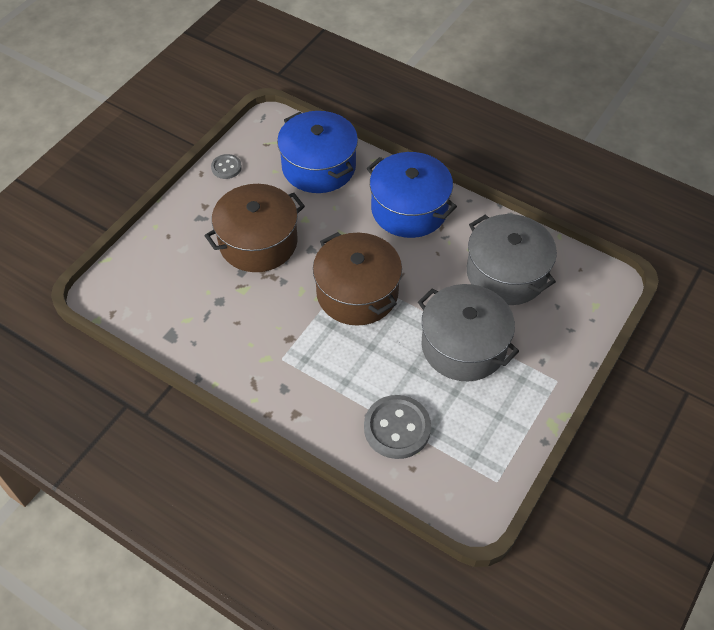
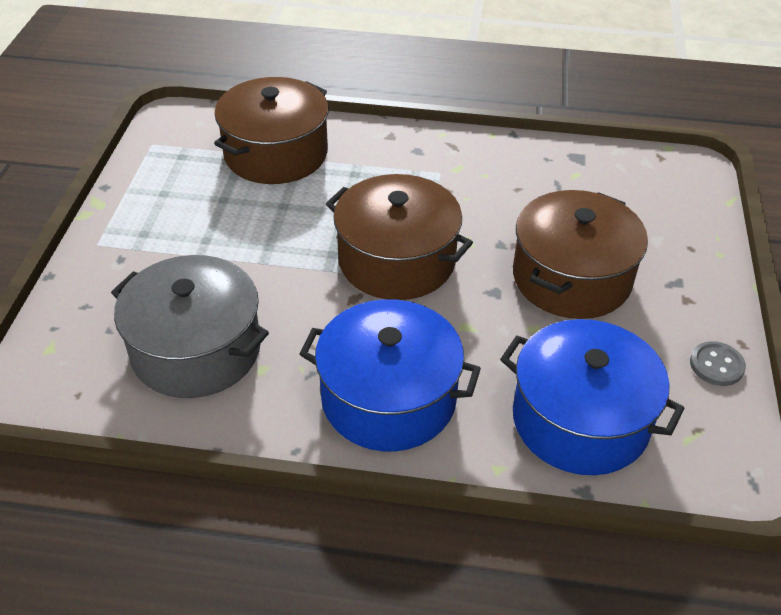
camera: 155 degrees right, 10 degrees down
grey button [364,395,431,459] -> brown pot [214,77,329,184]
grey pot [418,284,519,381] -> none

